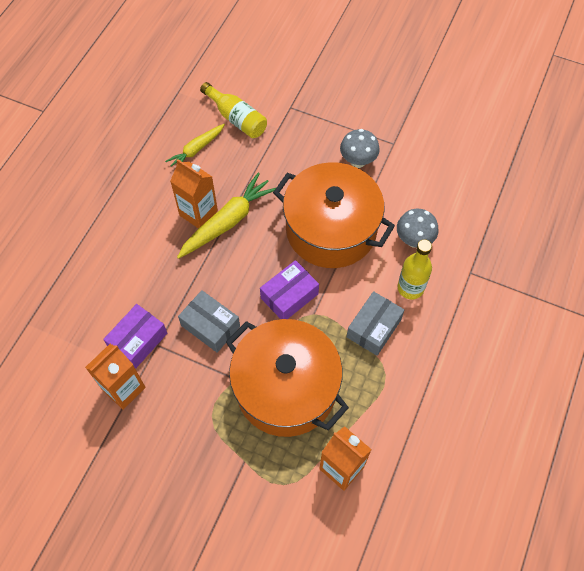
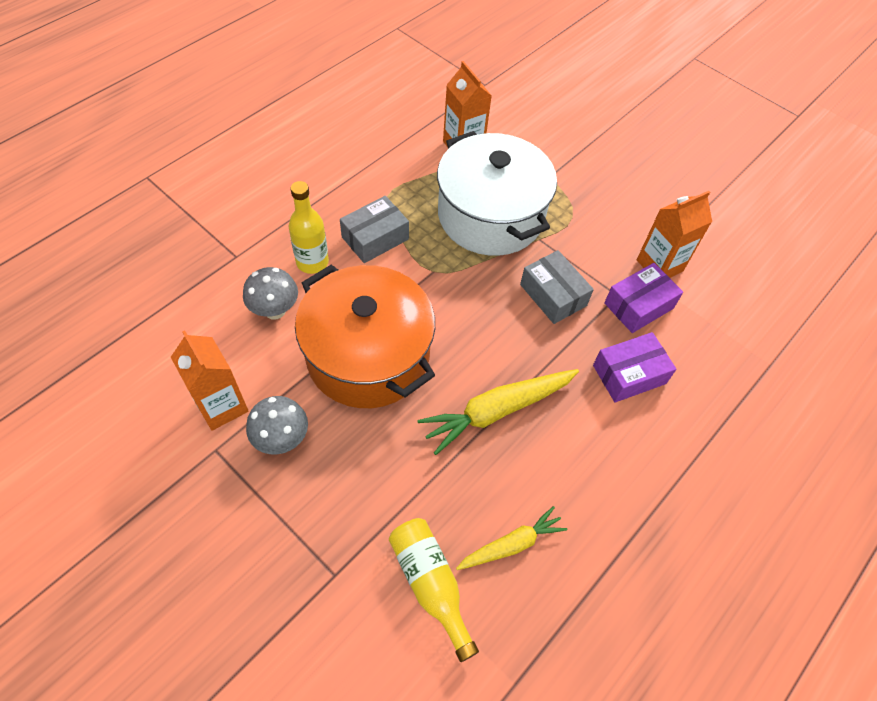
camera: 165 degrees left, 5 degrees down
orange carton [170,159,218,229] -> orange carton moved to [171,331,248,431]
orange pot [226,319,349,437] -> white pot [437,131,557,256]
purple box [260,260,319,319] -> purple box moved to [593,332,677,403]

